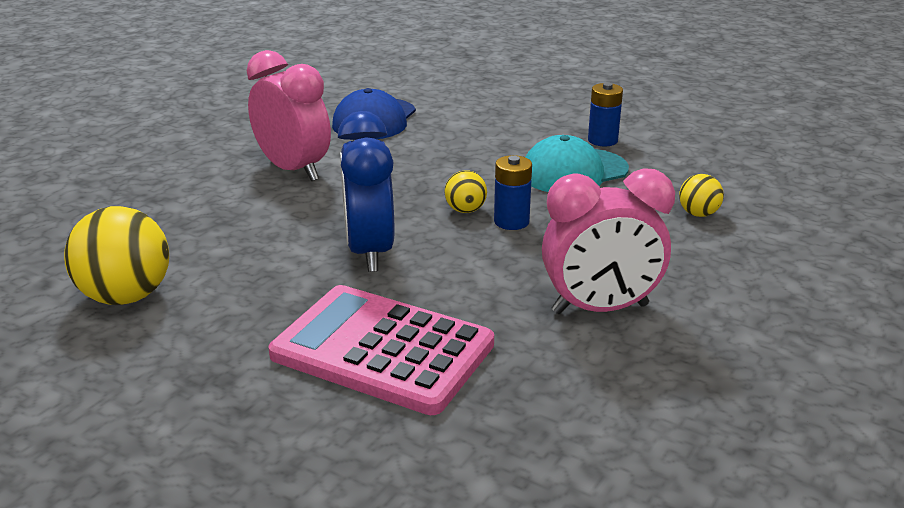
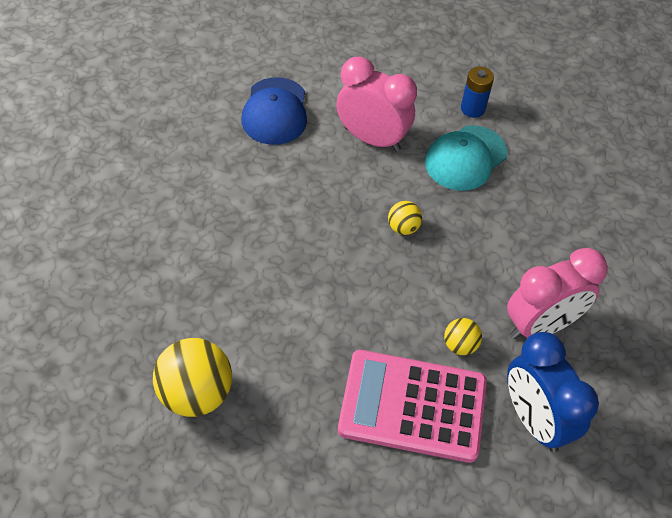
camera: 20 degrees left, 25 degrees up
pink clock [247,50,331,181] -> pink clock moved to [336,57,417,152]
blue clock [338,111,394,272] -> blue clock moved to [507,332,599,452]
blue battery [494,155,532,230] -> none
yellow ball [679,174,724,217] -> yellow ball moved to [444,318,482,355]

